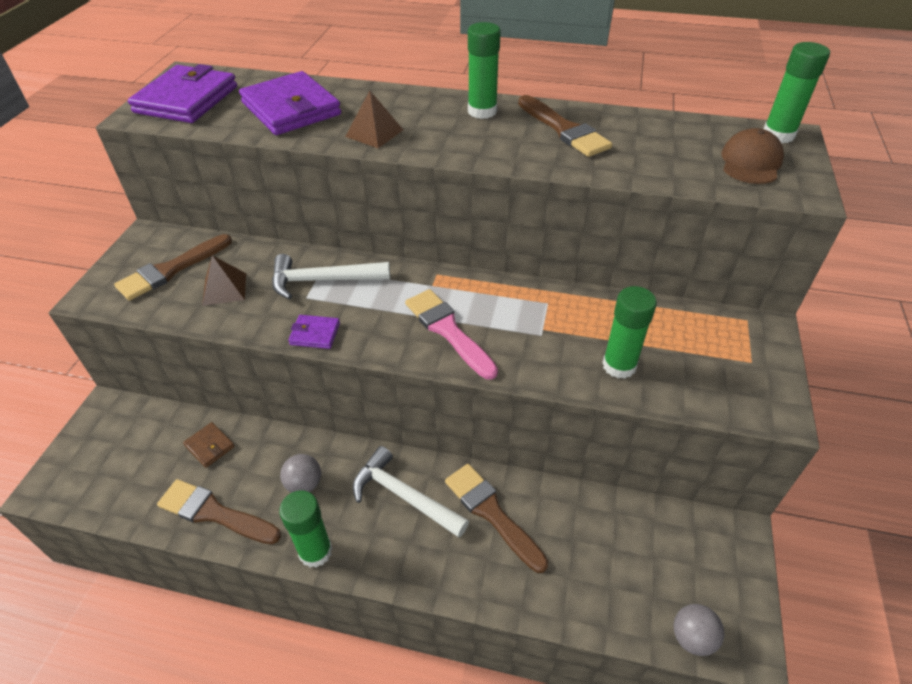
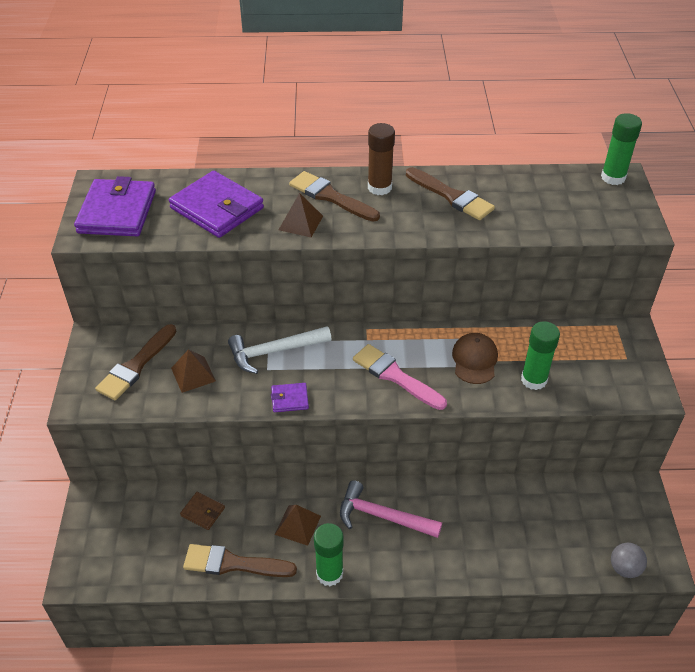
camera: 15 degrees left, 0 degrees up
grey ball [280,454,321,493] -> brown pyramid [275,505,321,546]
white hammer [353,446,469,538] -> pink hammer [340,480,442,538]
brown brush [445,464,548,573] -> brown brush moved to [289,171,380,222]
green glue stick [468,22,501,119] -> brown glue stick [368,123,395,195]
brown cap [721,128,784,184] -> brown cap moved to [452,333,498,384]

